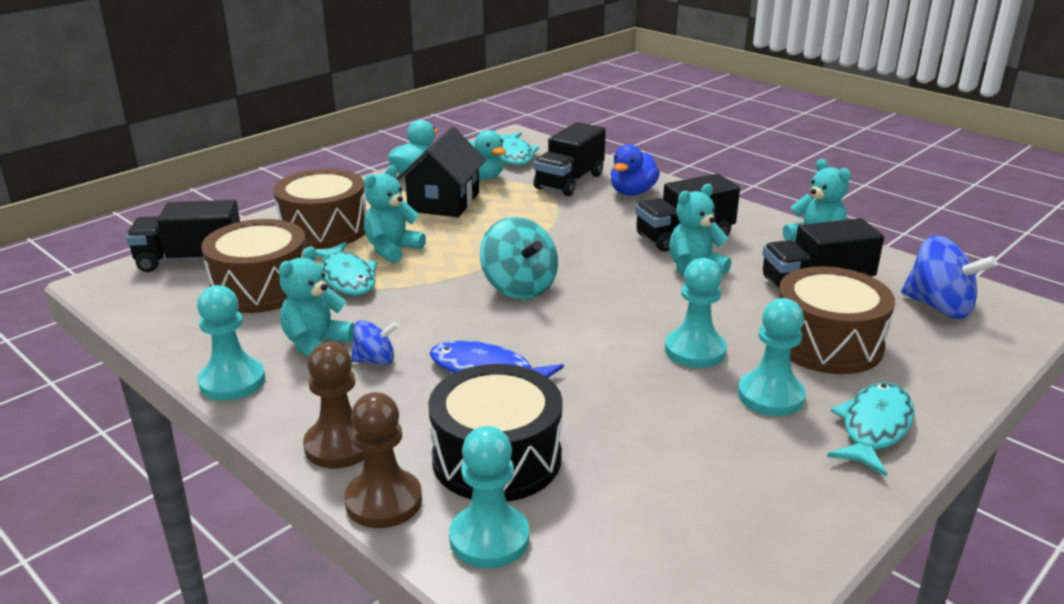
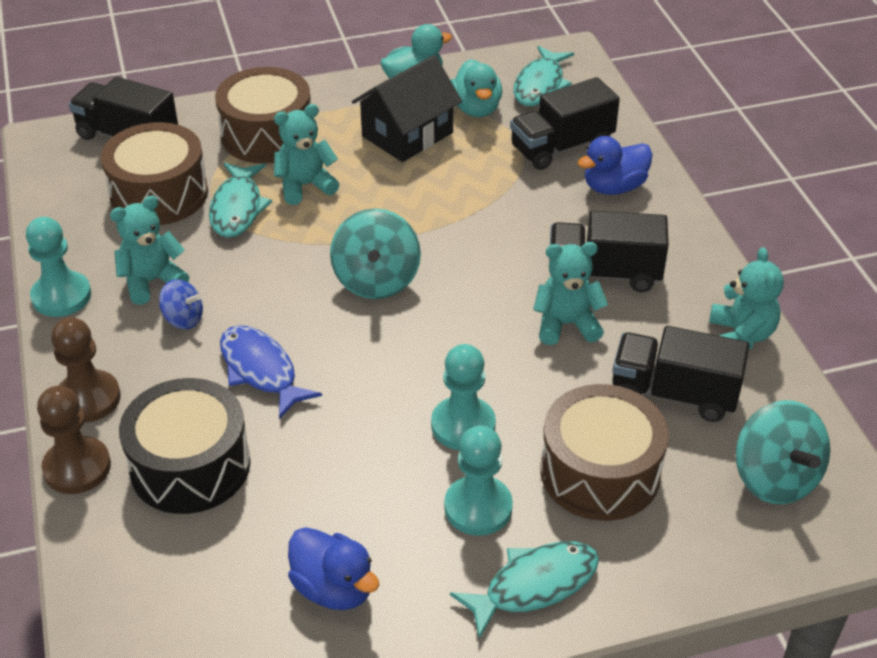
camera: 30 degrees right, 15 degrees up
turquoise pawn [449,426,529,568] -> none
blue spinning top [901,235,997,319] -> turquoise spinning top [736,400,831,504]
none -> blue duck [288,527,379,610]

